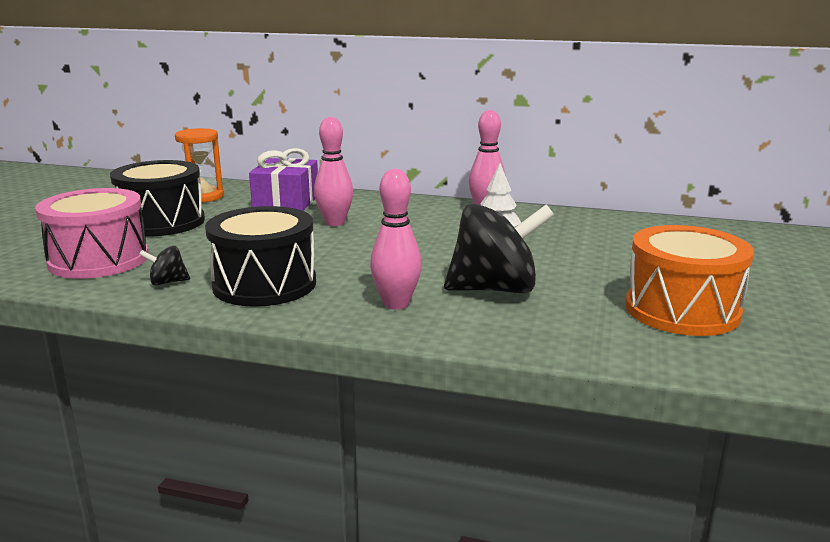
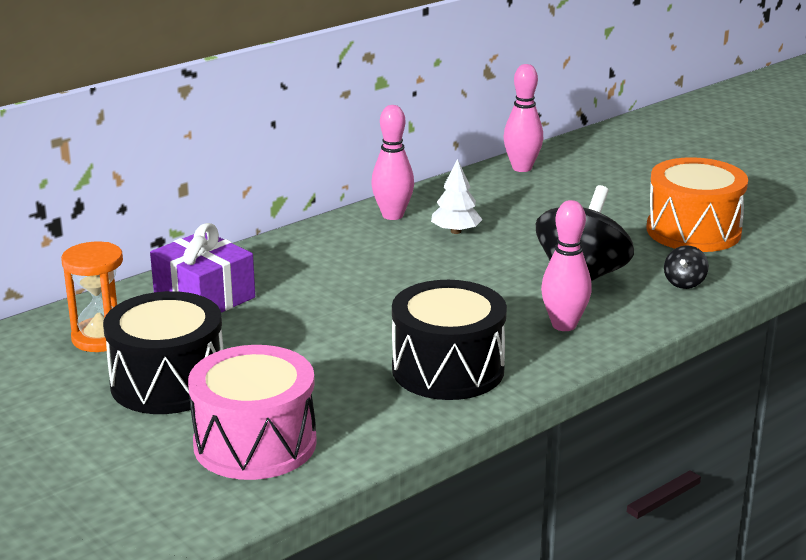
camera: 55 degrees left, 5 degrees up
black spinning top [139,246,190,285] -> black spinning top moved to [664,245,709,289]
pink bowling pin [314,117,353,226] -> pink bowling pin moved to [504,64,543,172]

